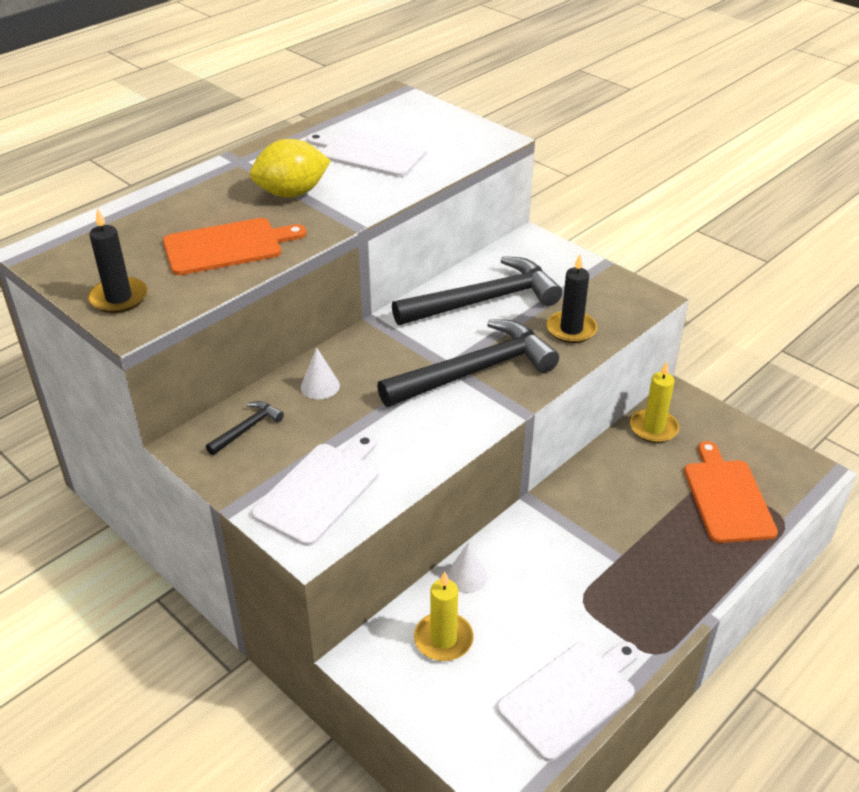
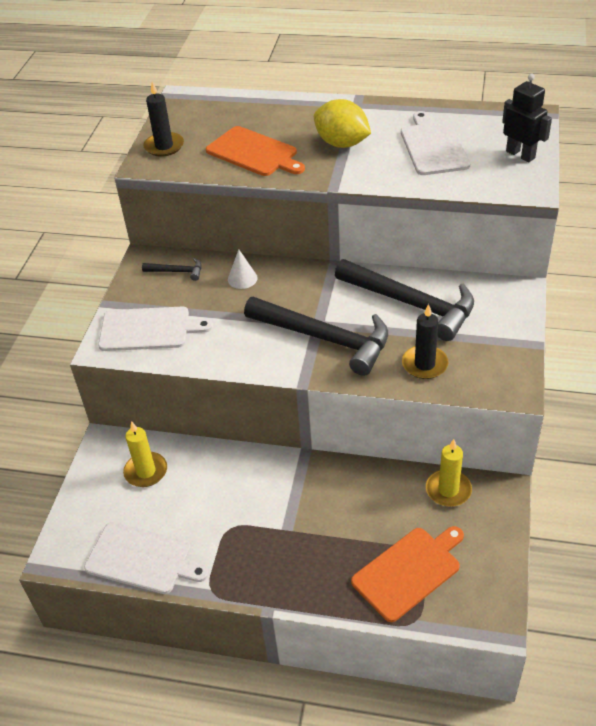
camera: 60 degrees right, 5 degrees up
white cone [447,542,487,593] -> none
none -> black robot [502,74,552,162]

